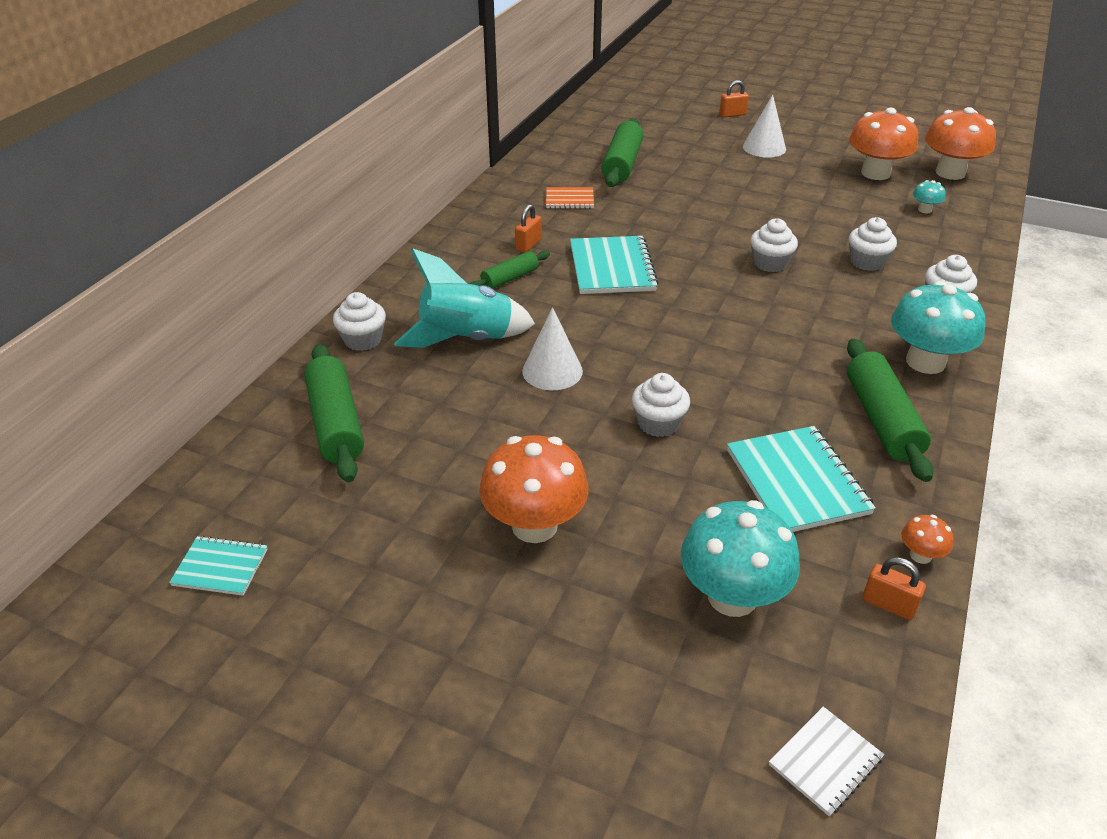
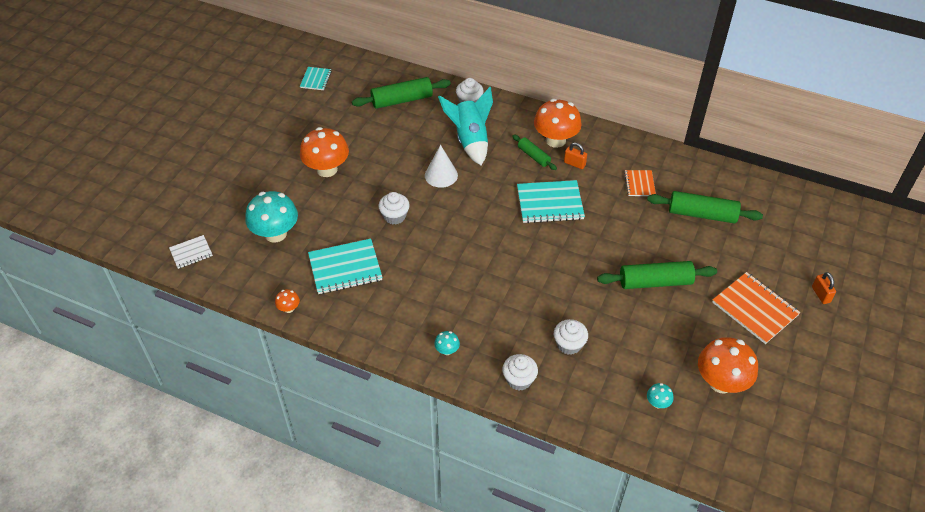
camera: 90 degrees right, 10 degrees up
white cone [743,95,786,158] -> orange notebook [712,272,801,344]
white cupcake [750,218,798,272] -> none
white notebook [769,707,884,817] -> white notebook turned 75 degrees counterclockwise [169,235,213,269]
green rolling pin [847,338,933,482] -> green rolling pin moved to [597,261,717,289]
orange padlock [862,557,926,620] -> none
turquoise mushroom [891,281,986,374] -> turquoise mushroom [434,331,460,355], size x0.45
orange mushroom [925,107,996,180] -> orange mushroom moved to [534,99,582,148]

